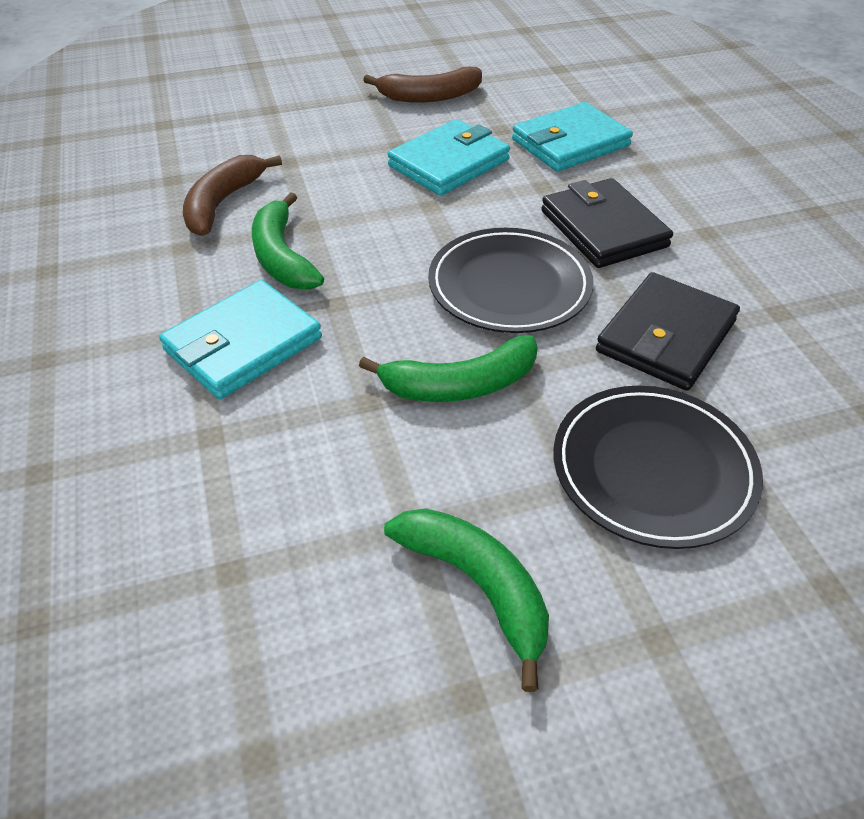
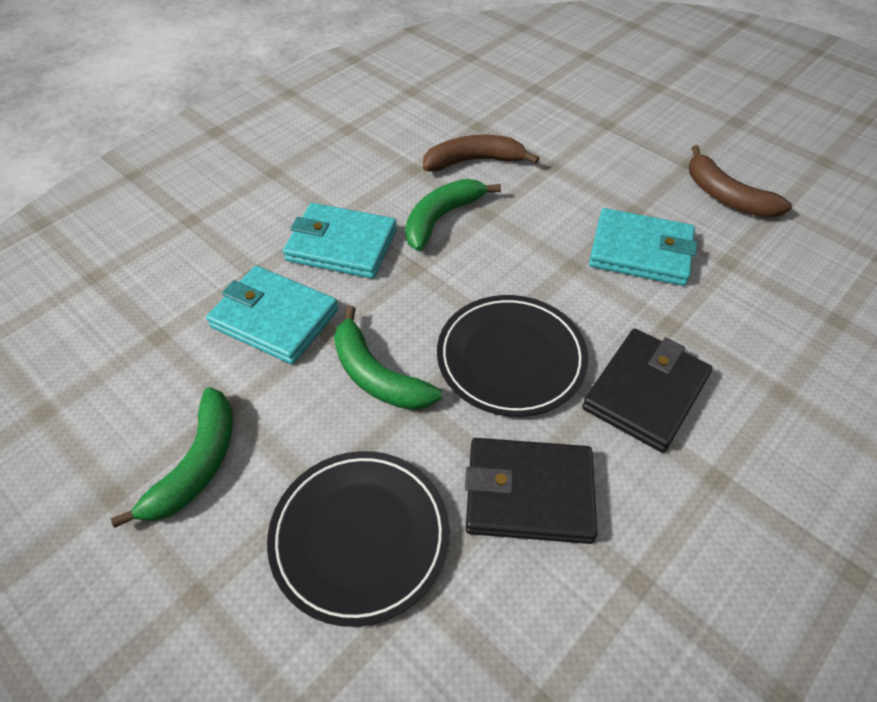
camera: 60 degrees right, 5 degrees up
turquoise wallet [512,102,633,172] -> turquoise wallet moved to [206,266,338,364]

